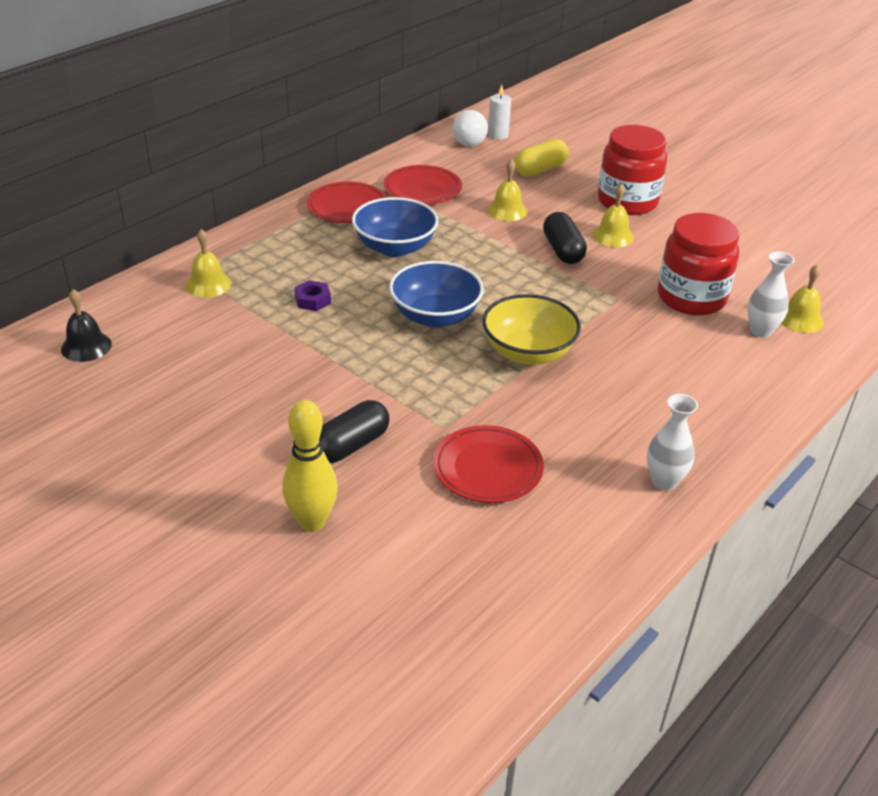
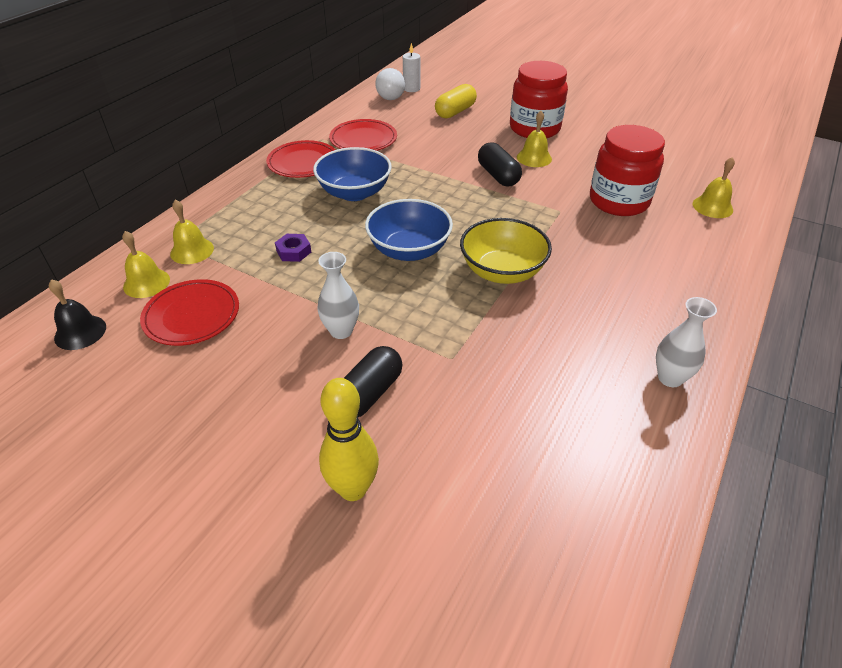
camera: 10 degrees left, 5 degrees up
red plate [433,425,544,503] -> red plate moved to [140,279,239,346]
yellow bell [487,159,527,221] -> yellow bell moved to [122,231,170,298]
white vase [747,251,795,338] -> white vase moved to [317,252,359,339]

